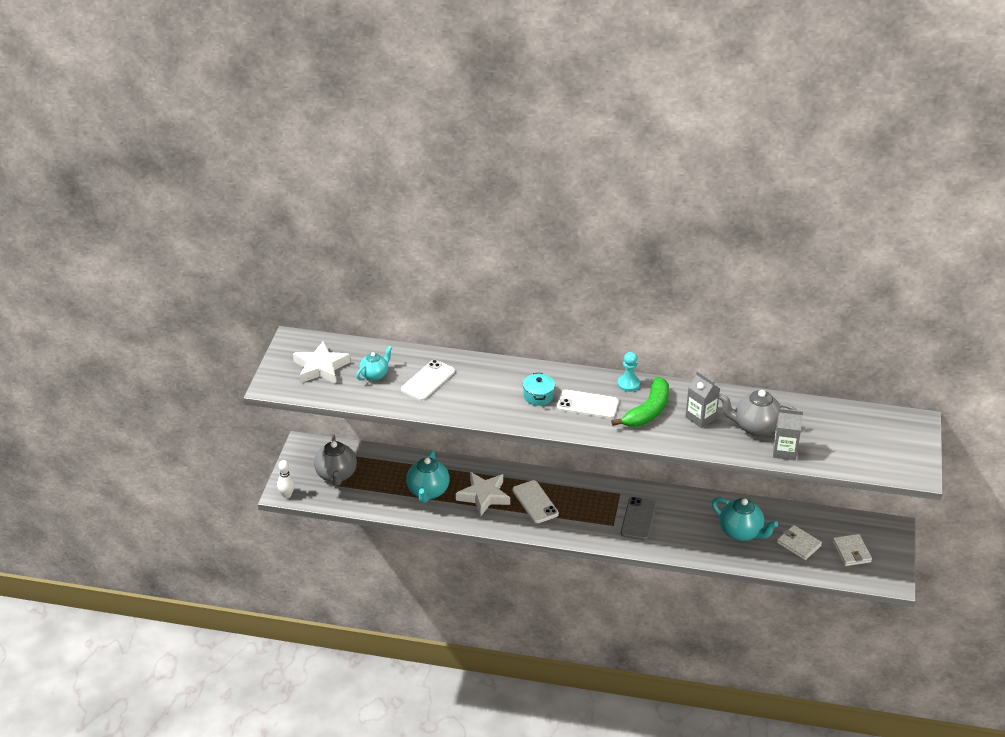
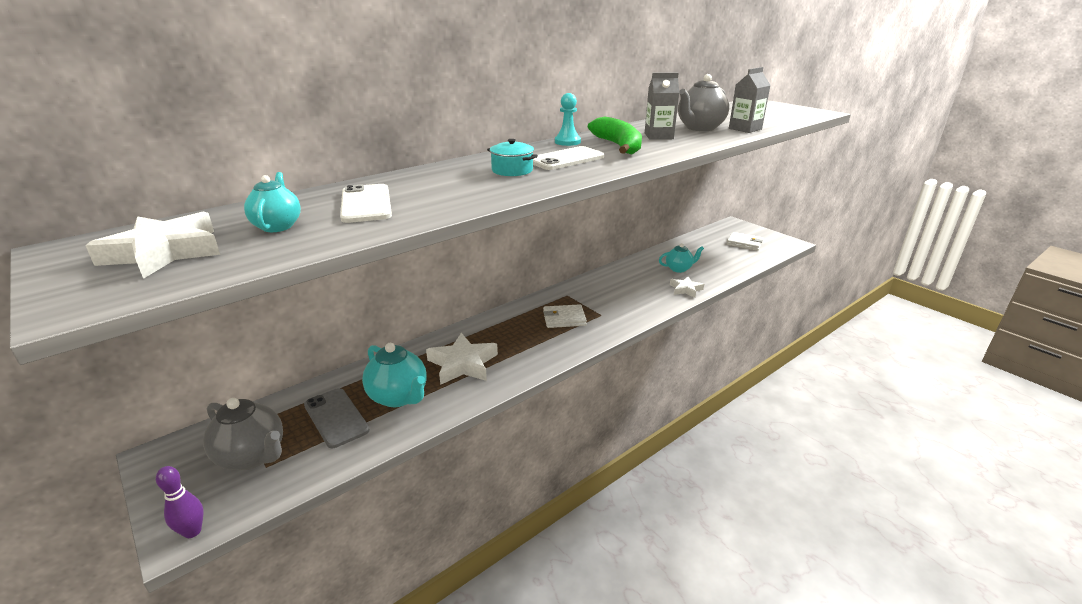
camera: 50 degrees left, 10 degrees down
white bowling pin [277,460,295,498] -> purple bowling pin [156,466,204,538]
white phone [512,480,559,523] -> none
grey phone [621,497,656,540] -> grey phone moved to [304,388,370,448]
turquoise teapot [712,497,778,541] -> turquoise teapot [659,243,704,273], size x0.63
white wallet [777,525,822,560] -> white wallet moved to [543,304,587,328]
none -> white star [670,276,704,298]

